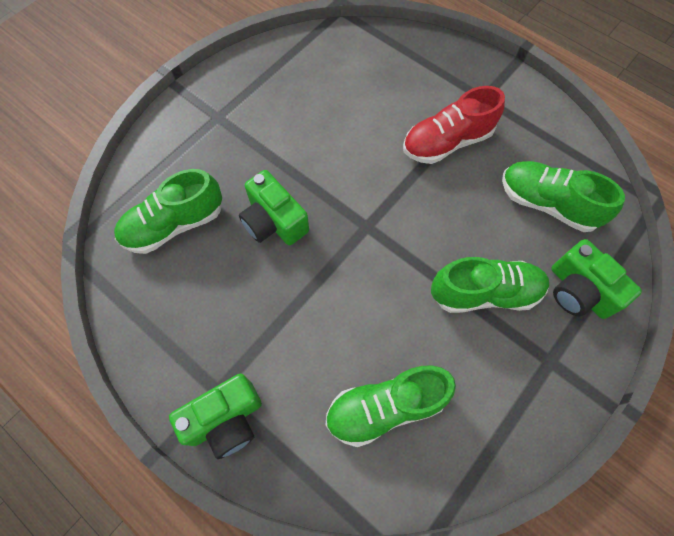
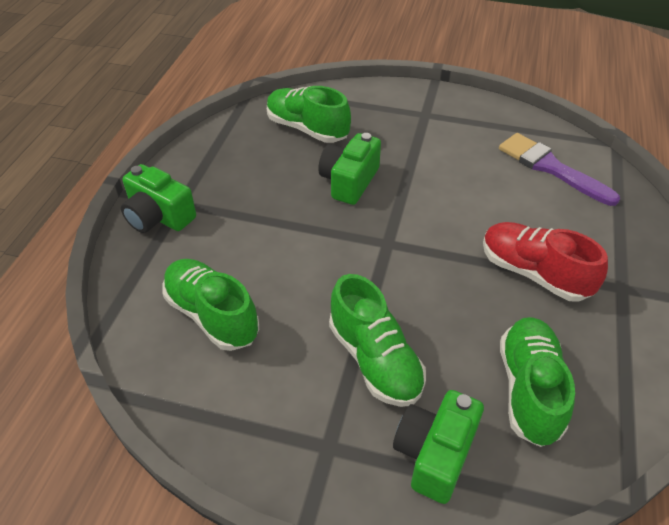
camera: 65 degrees right, 20 degrees down
none -> purple brush [499,133,620,206]

